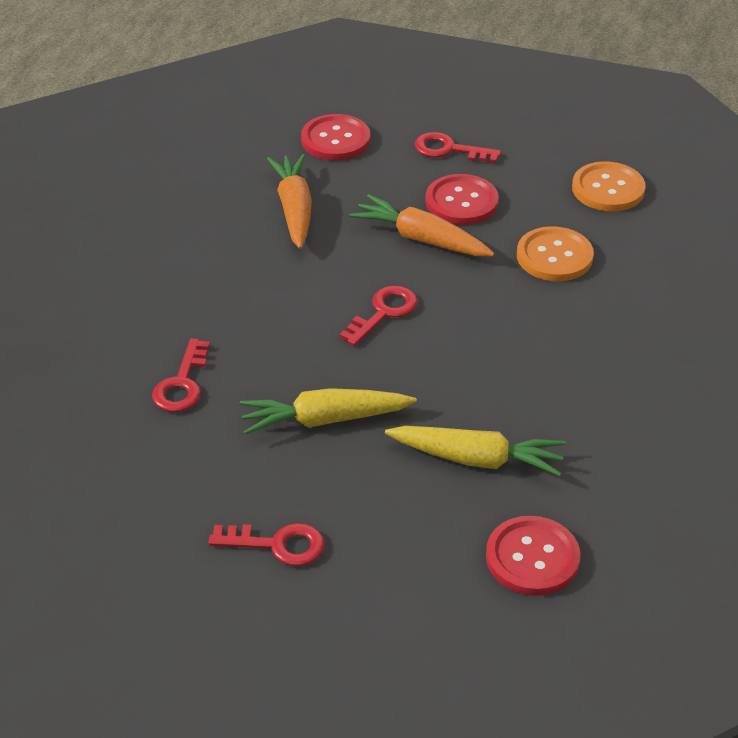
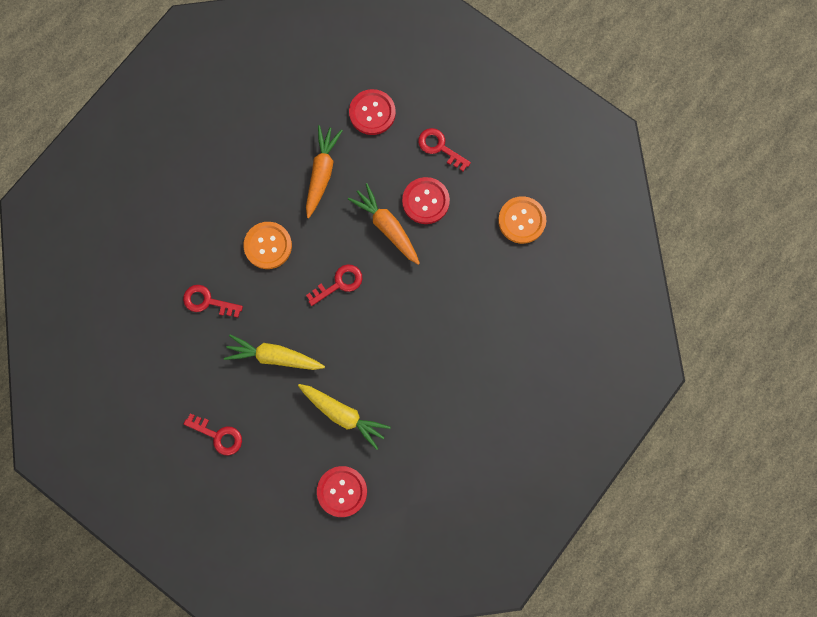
camera: 20 degrees right, 35 degrees up
red key [152,338,210,412] -> red key turned 75 degrees clockwise [183,285,243,318]
orange button [517,226,594,281] -> orange button moved to [244,222,292,269]

